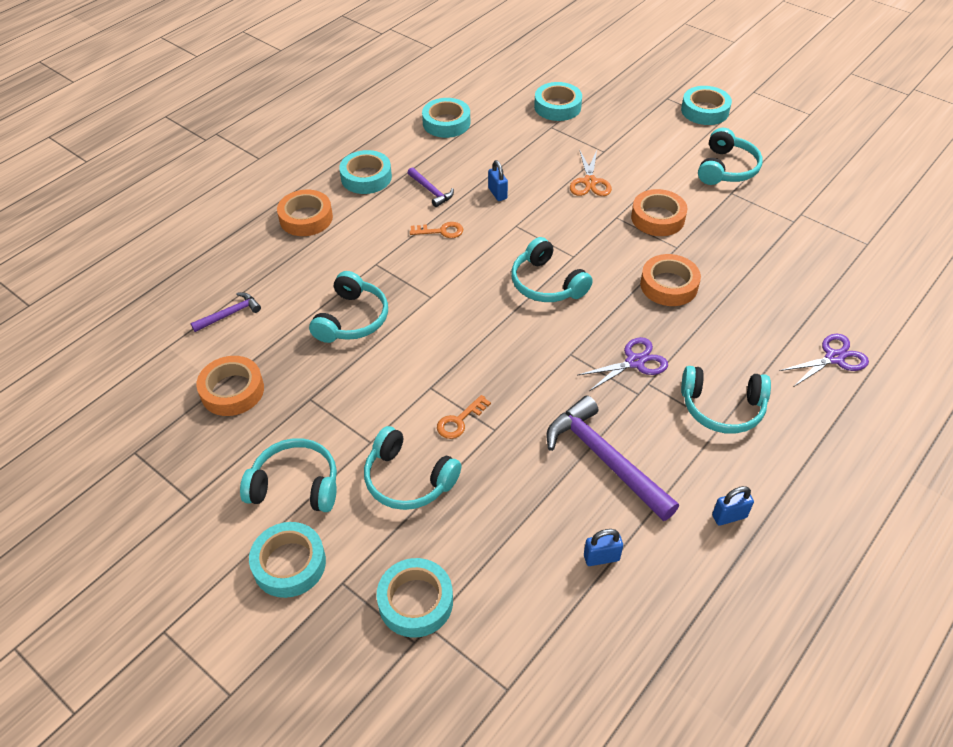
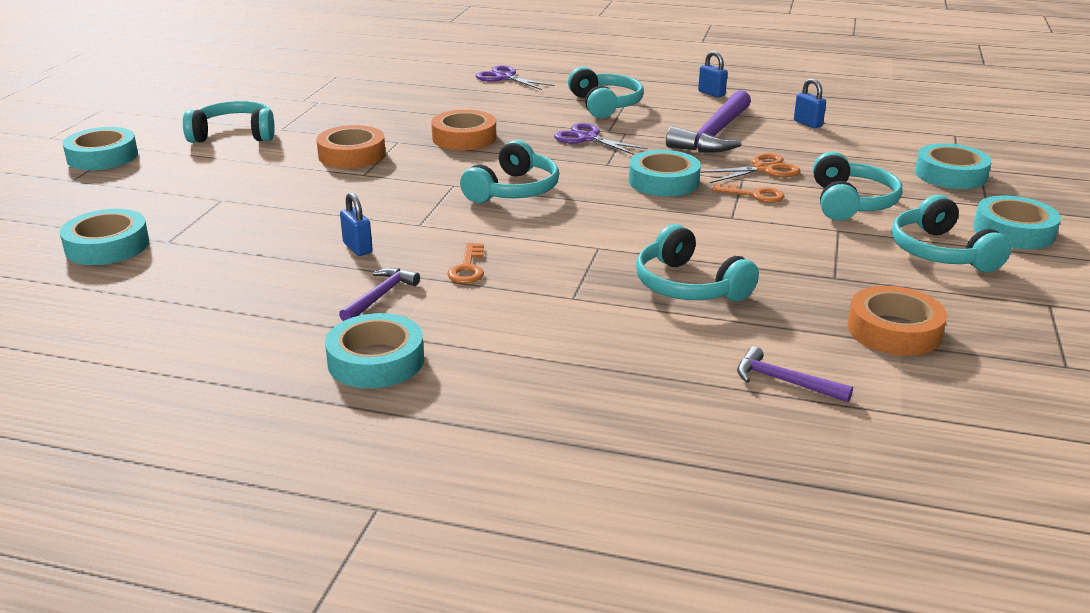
camera: 115 degrees left, 20 degrees down
orange tape [277,190,333,236] -> none
turquoise headphones [309,271,388,343] -> turquoise headphones turned 120 degrees counterclockwise [636,224,759,301]
orange key [410,222,463,238] -> orange key turned 150 degrees counterclockwise [447,243,484,284]
turquoise tape [422,98,470,138] -> turquoise tape moved to [629,150,701,197]
blue padlock [488,160,508,201] -> blue padlock turned 75 degrees counterclockwise [340,192,373,256]
orange scissors [570,149,612,196] -> orange scissors moved to [700,153,801,183]

